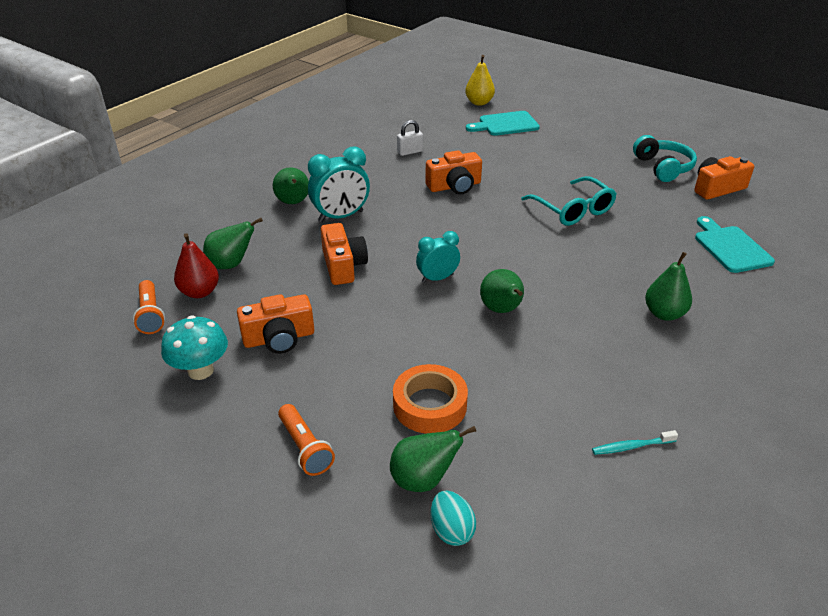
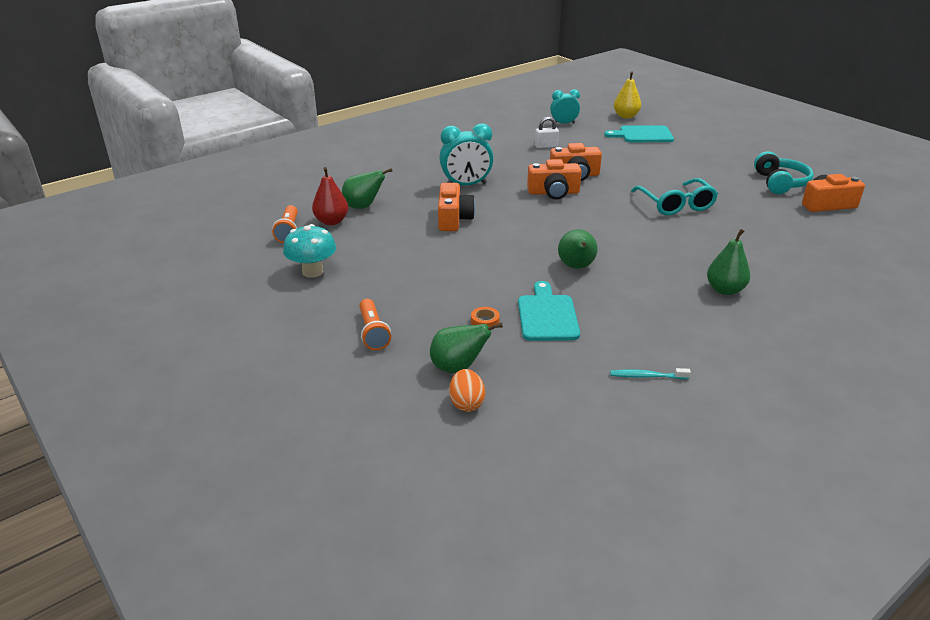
camera: 15 degrees right, 5 degrees down
orange camera [237,294,314,354] -> orange camera moved to [527,159,582,200]
green pear [273,167,309,204] -> none
orange tape [393,364,468,434] -> orange tape [471,307,500,327], size x0.45
turquoise clock [416,231,460,283] -> turquoise clock moved to [550,89,580,124]
turquoise egg [431,491,476,546] -> orange egg [449,369,485,412]
turquoise cutting board [695,216,775,273] -> turquoise cutting board moved to [518,281,580,341]

